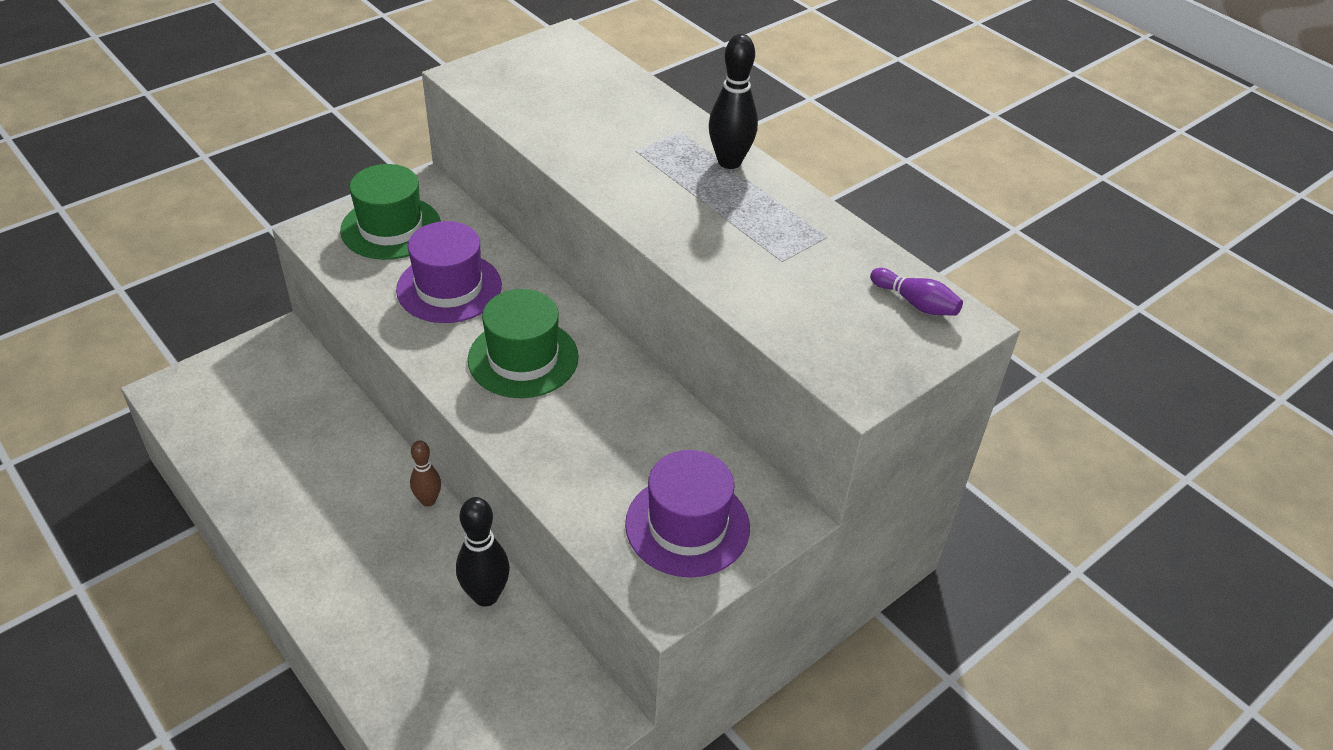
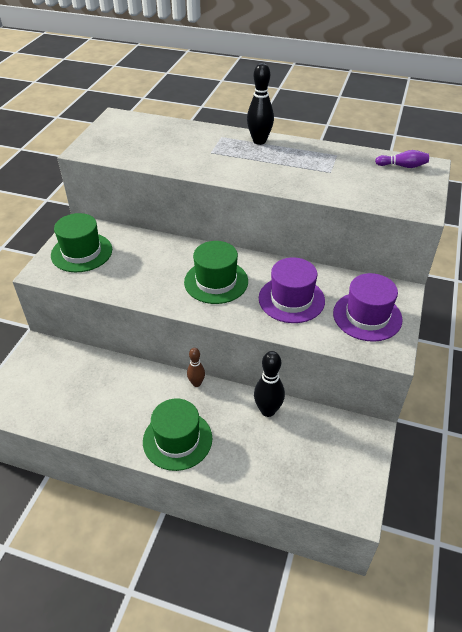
camera: 30 degrees left, 0 degrees up
purple hat [396,221,502,323] -> purple hat moved to [259,257,325,323]
none -> green hat [143,398,212,471]

